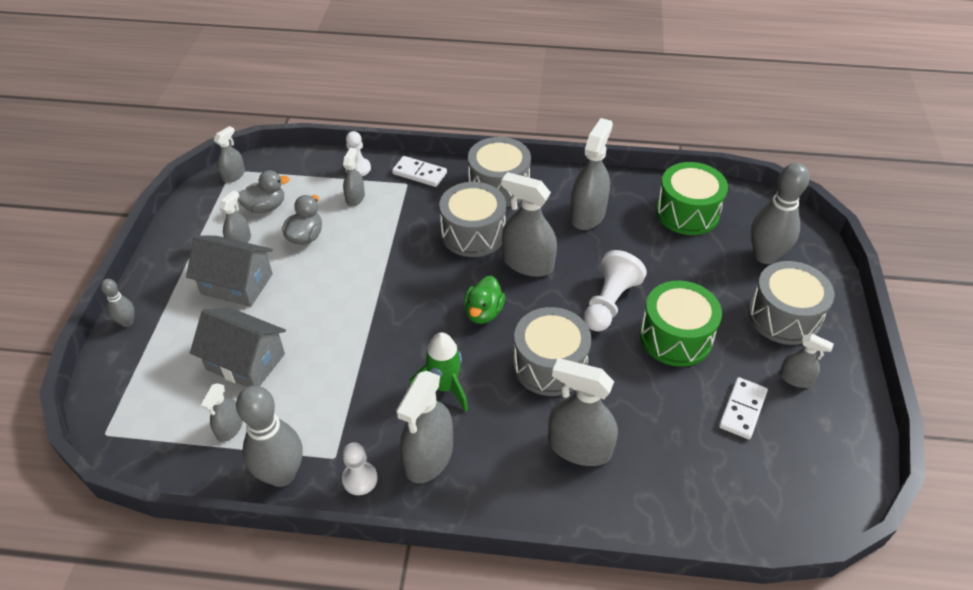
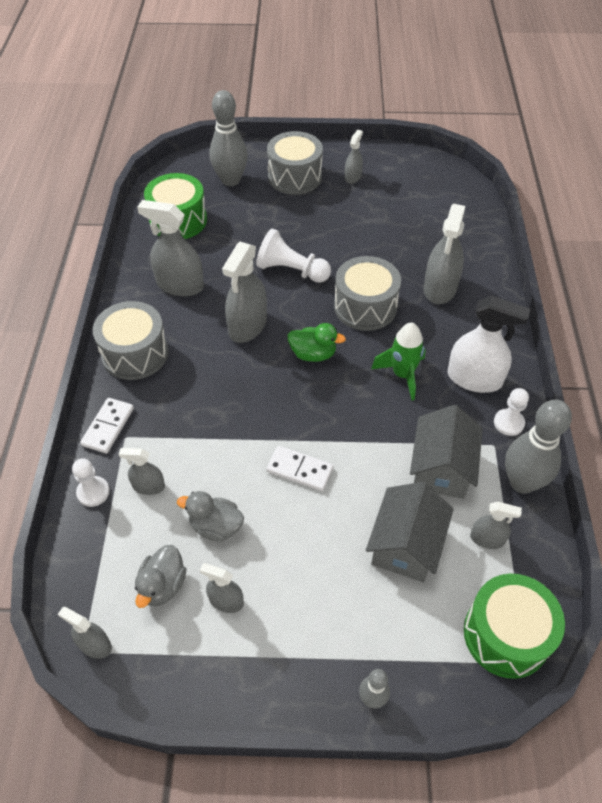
camera: 95 degrees left, 5 degrees up
grey house [186,235,273,307] -> grey house moved to [410,405,483,499]
grey duck [238,170,290,213] -> grey duck turned 135 degrees counterclockwise [135,545,187,608]
grey spray bottle [396,371,453,483] -> white spray bottle [448,296,530,393]
grey drum [439,182,506,257] -> none
green drum [640,281,722,367] -> green drum moved to [464,574,565,679]
white domino [719,377,768,439] -> white domino moved to [266,446,333,491]

